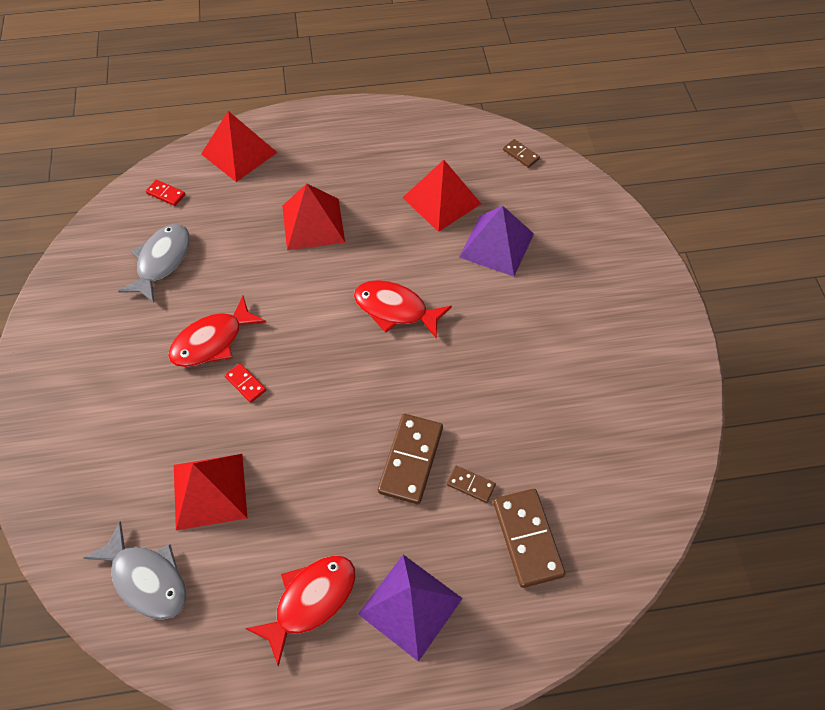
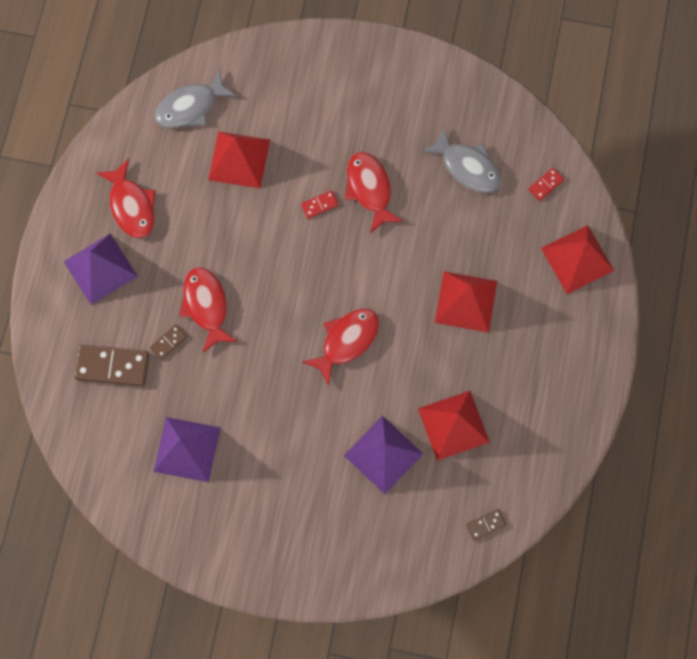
camera: 110 degrees right, 15 degrees up
brown domino [378,414,443,504] -> red fish [179,267,237,352]
none -> purple pyramid [153,417,221,482]

